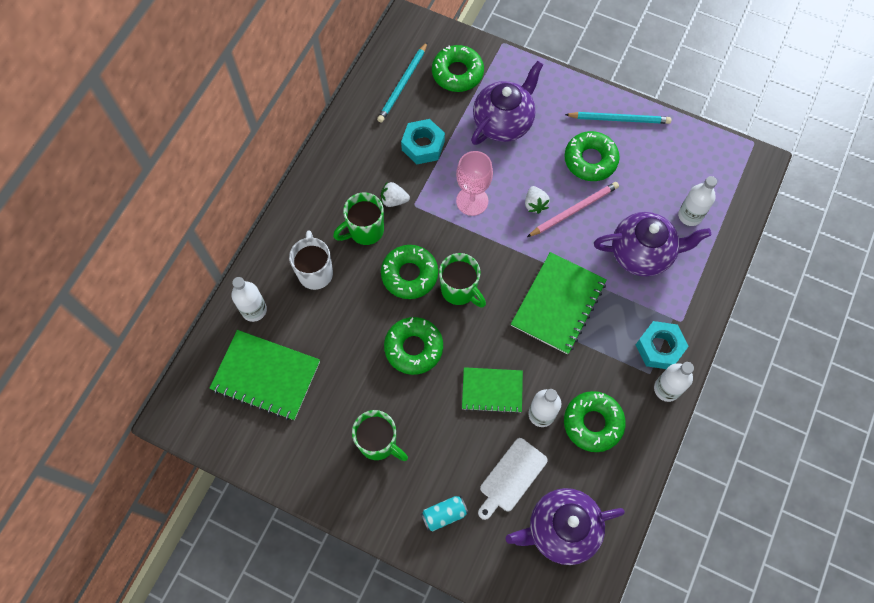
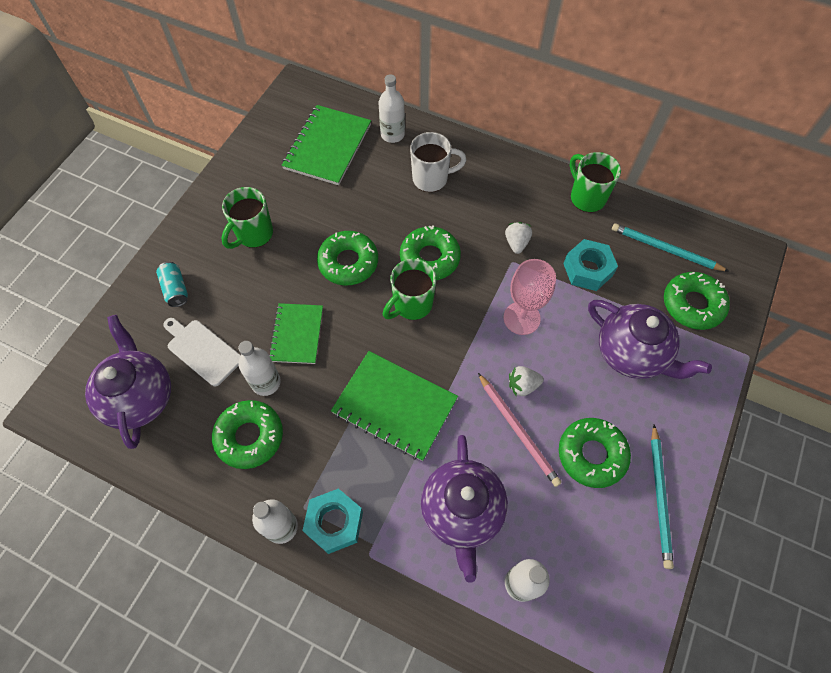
camera: 90 degrees right, 5 degrees down
green mug [333,192,384,245] -> green mug moved to [570,152,621,213]

